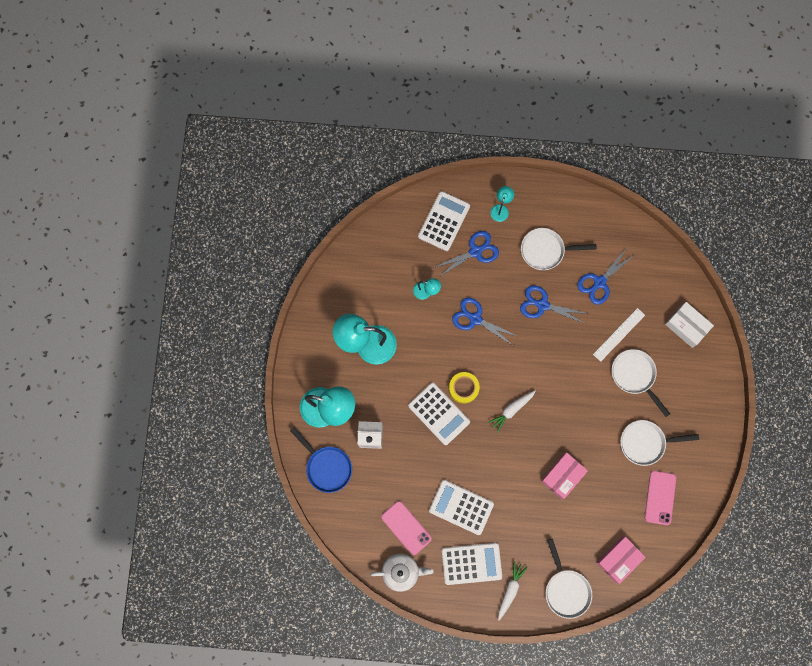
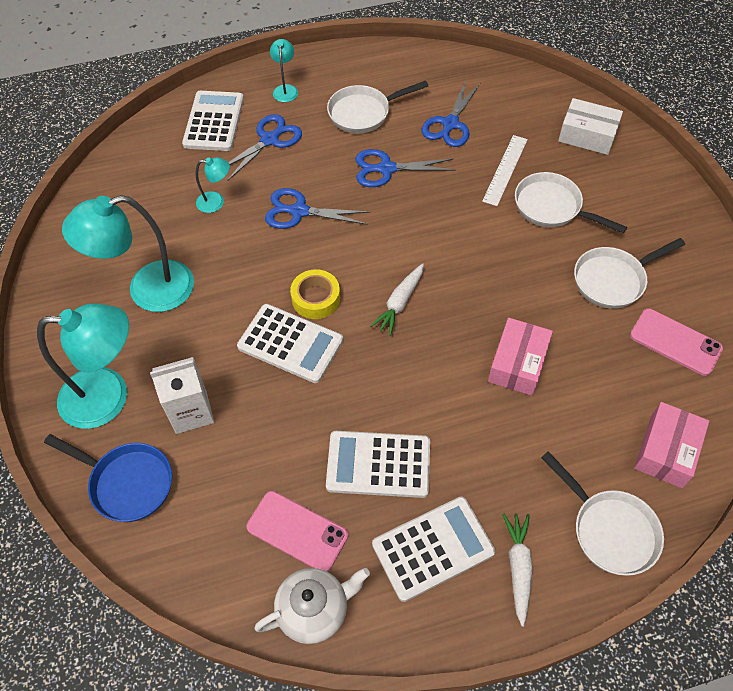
camera: 20 degrees left, 20 degrees down
pink phone [645,471,676,525] -> pink phone turned 45 degrees counterclockwise [630,308,723,376]

